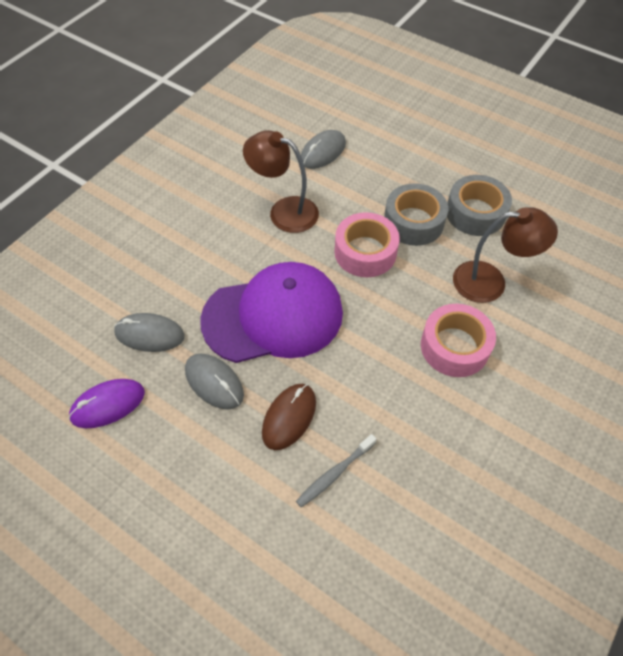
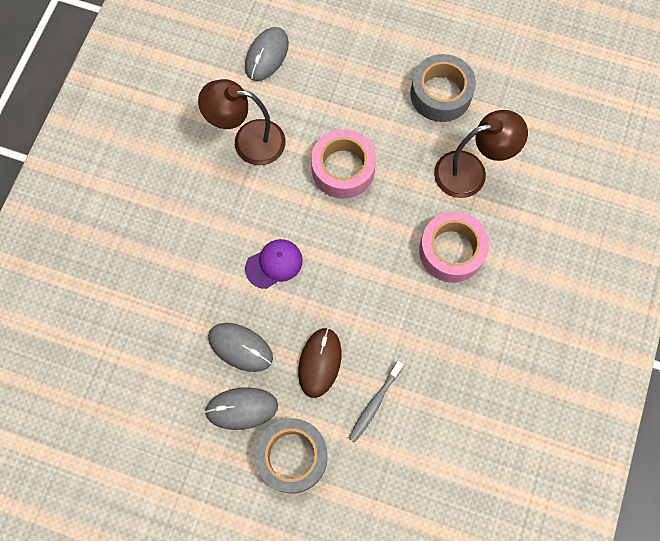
camera: 15 degrees left, 15 degrees up
purple mouse [69,379,145,428] -> none
grey mouse [114,313,185,352] -> grey mouse moved to [205,387,278,430]
purple cap [200,262,343,363] -> purple cap [245,239,303,289], size x0.42
grey tape [384,183,448,246] -> grey tape moved to [255,418,328,494]

